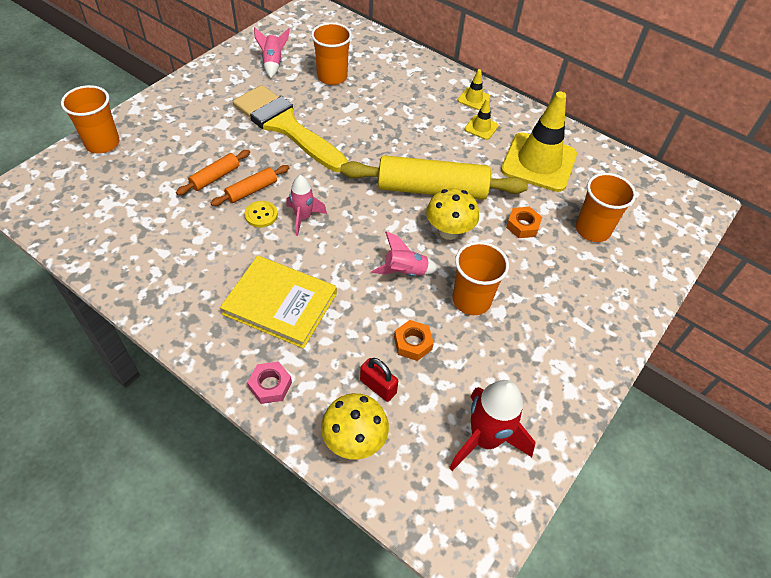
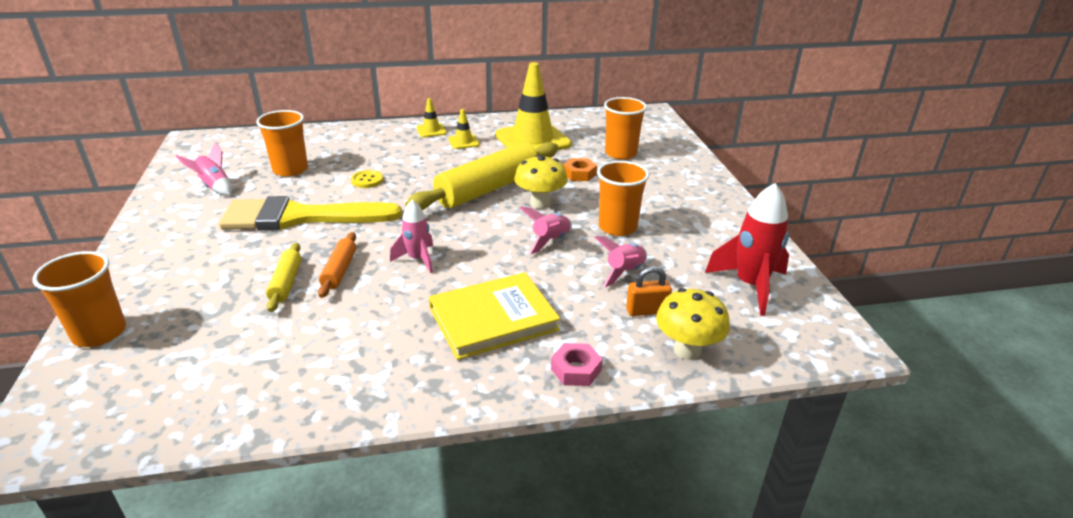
camera: 45 degrees left, 20 degrees down
orange rolling pin [176,150,250,195] -> yellow rolling pin [266,243,302,312]
yellow button [245,201,278,228] -> yellow button moved to [351,170,383,188]
red padlock [360,358,398,402] -> orange padlock [626,266,672,316]
orange nut [394,320,434,361] -> pink rocket [594,236,647,287]

